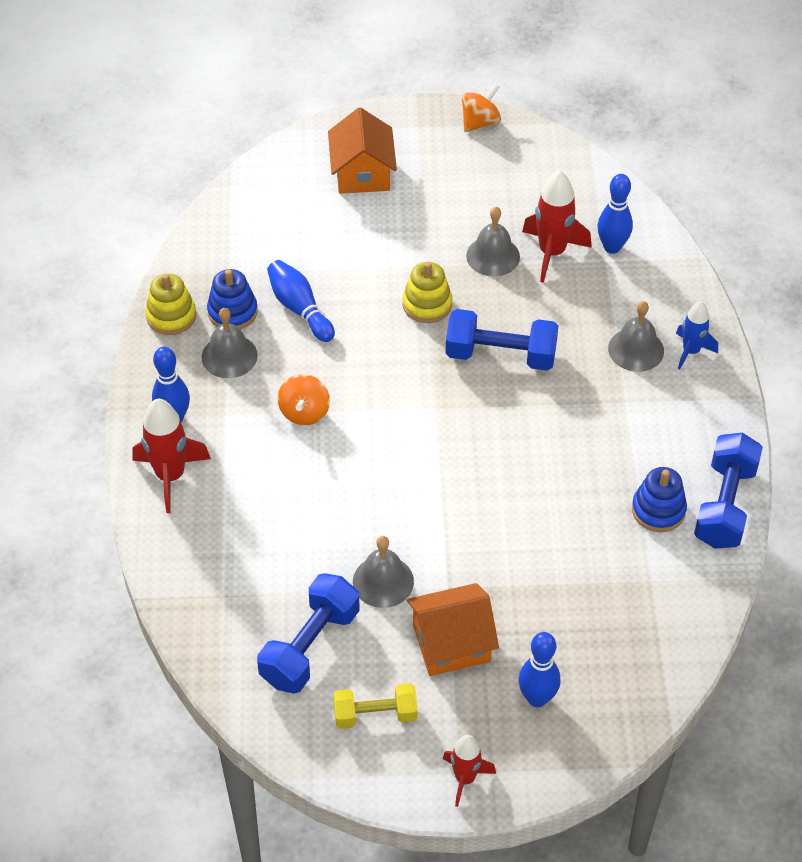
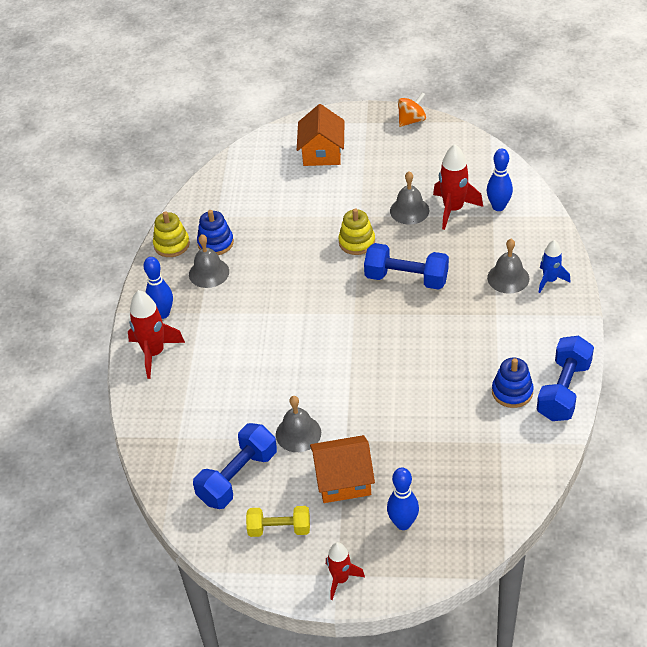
camera: 10 degrees right, 5 degrees down
blue bowling pin [267,260,335,342] -> none
orange spinning top [278,374,330,425] -> none

